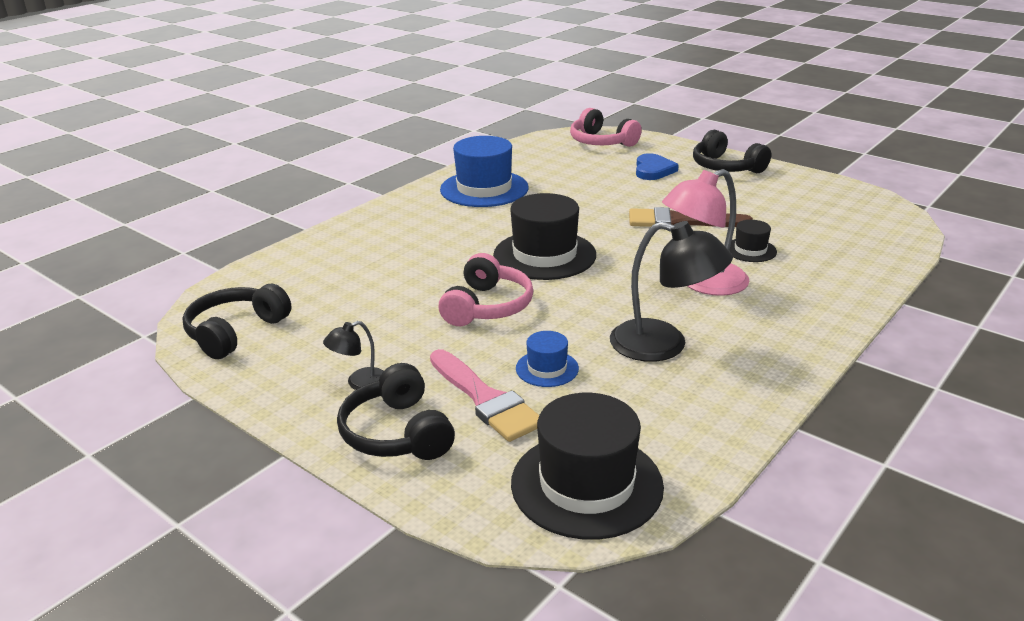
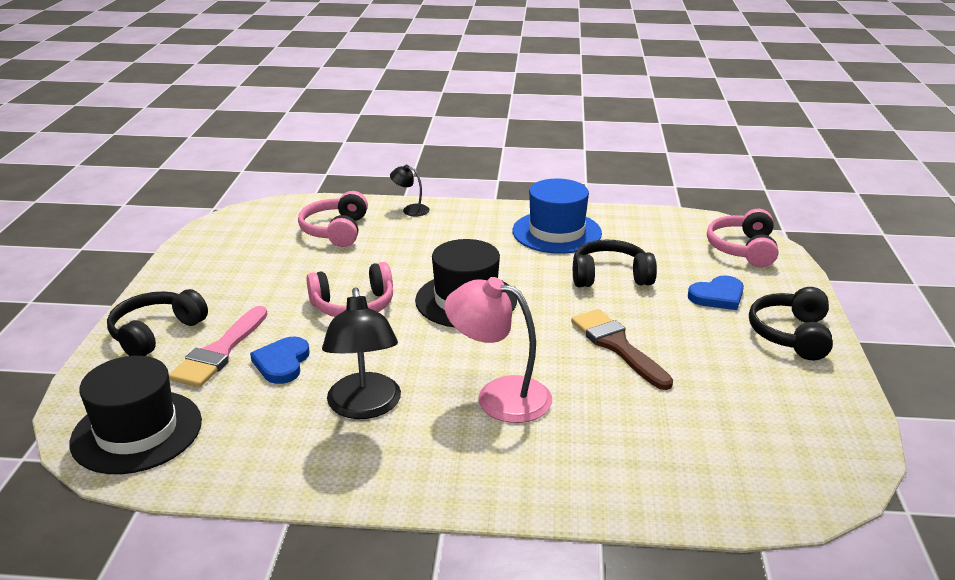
camera: 55 degrees right, 0 degrees up
black headphones [182,284,291,359] -> black headphones moved to [573,240,657,287]
black lamp [323,321,384,390] -> black lamp moved to [390,165,429,216]
blue hat [516,331,579,387] -> blue heart [250,337,310,384]
black hat [729,220,777,262] -> none
none -> pink headphones [298,191,368,247]

